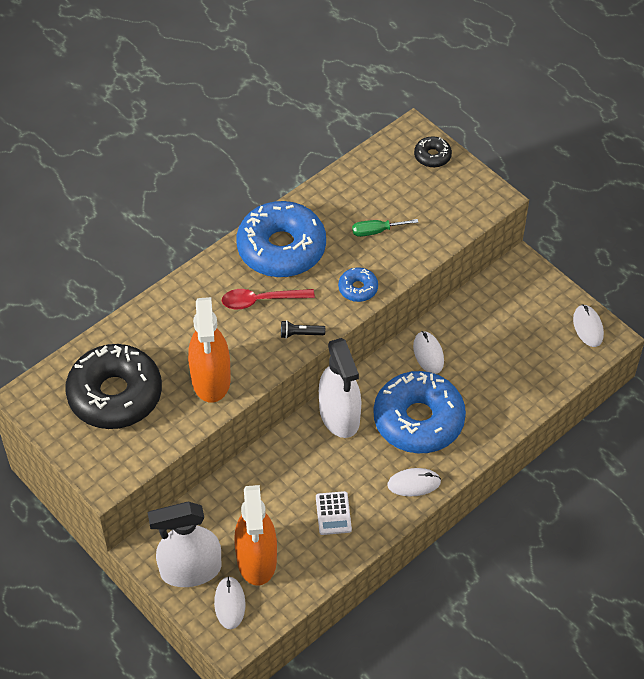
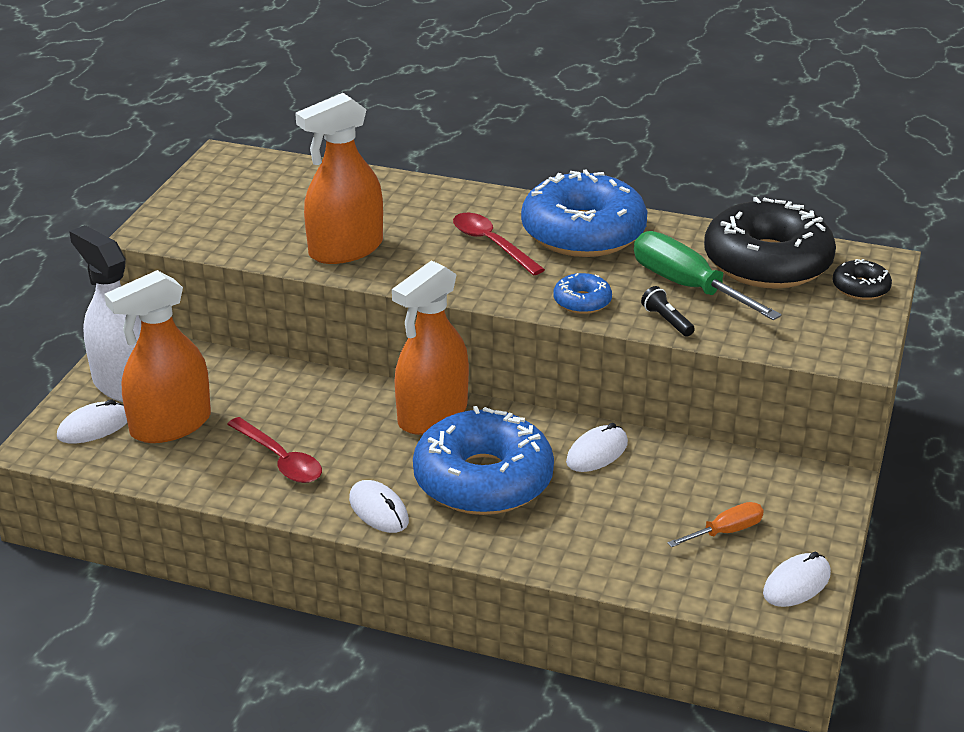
camera: 60 degrees right, 20 degrees down
black donut [65,344,162,429] -> black donut moved to [704,197,836,289]
black flashlight [281,320,325,339] -> black flashlight moved to [641,286,695,337]
white calculator [316,491,352,535] -> red spoon [227,417,322,483]
white spray bottle [319,338,361,438] -> orange spray bottle [392,260,469,435]
green screwdriver [352,219,419,237] -> green screwdriver [634,231,782,320], size x1.84
none -> orange screwdriver [668,502,764,547]

